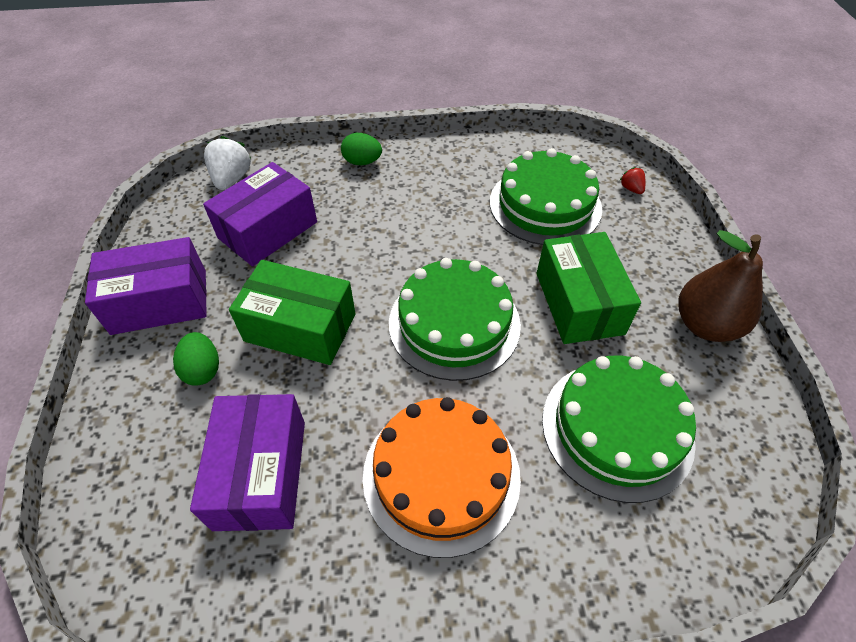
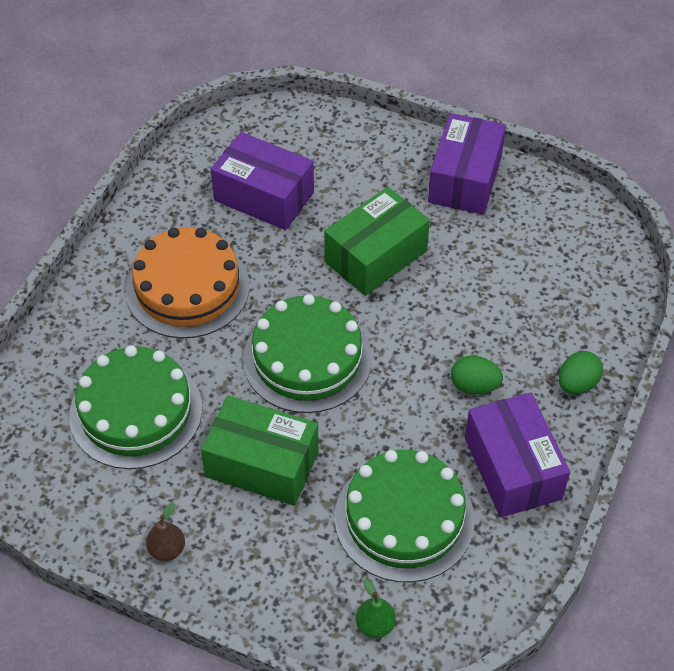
camera: 120 degrees right, 0 degrees up
green egg [173,332,219,386] -> green egg moved to [451,355,503,395]
purple box [203,162,317,266] -> purple box moved to [465,392,570,517]
white strawberry [204,136,252,190] -> none
red strawberry [620,167,646,194] -> green pear [356,578,396,638]
brown pear [678,230,763,342] -> brown pear [146,502,185,561], size x0.49

